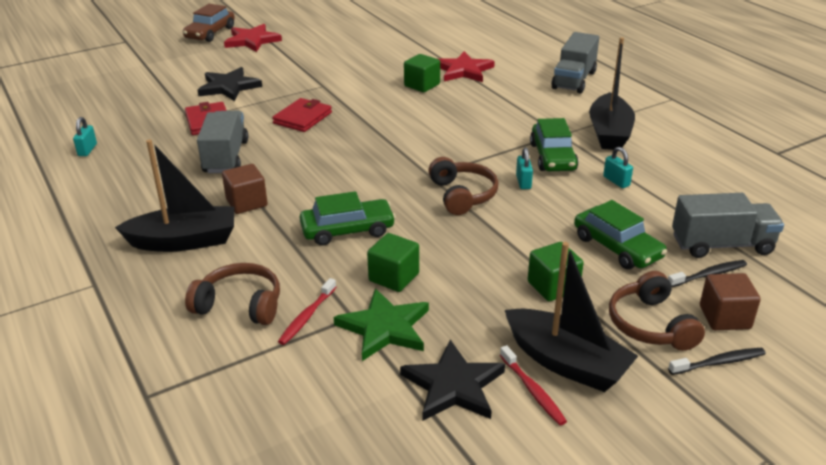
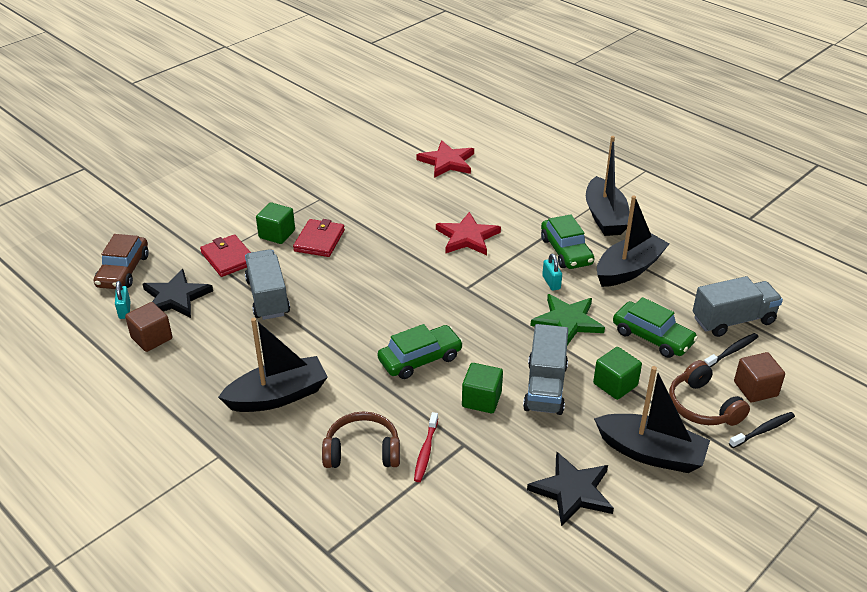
camera: 15 degrees left, 5 degrees up
brown car [183,4,235,42] -> brown car moved to [94,234,149,289]
black star [197,67,262,101] -> black star moved to [143,269,213,318]
brown cube [222,164,268,214] -> brown cube moved to [125,302,173,352]
red star [224,24,282,52] -> red star moved to [436,212,501,255]
green star [334,288,429,361] -> green star moved to [530,294,605,345]
green cube [404,54,440,92] -> green cube moved to [256,202,295,244]
brown headphones [428,157,499,215] -> none
red toothbrush [500,345,567,425] -> none
grey truck [551,32,599,94] -> grey truck moved to [523,324,568,415]
turquoise padlock [603,147,633,188] -> black boat [597,195,669,287]

